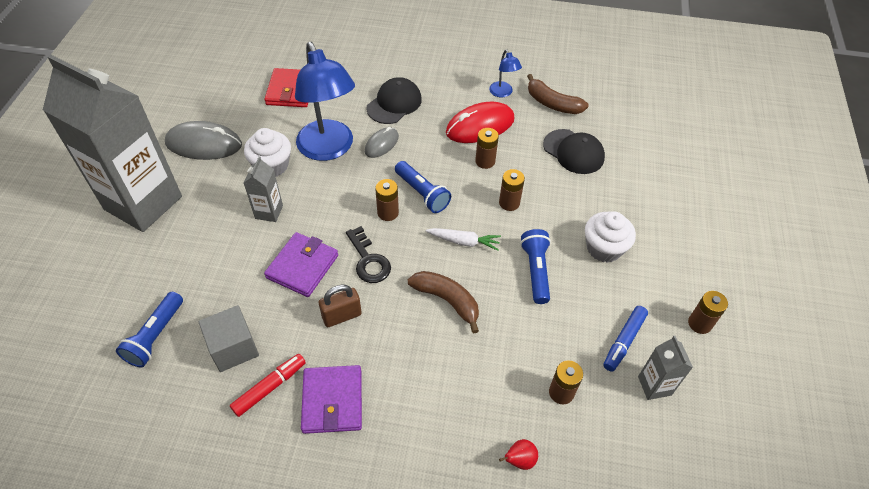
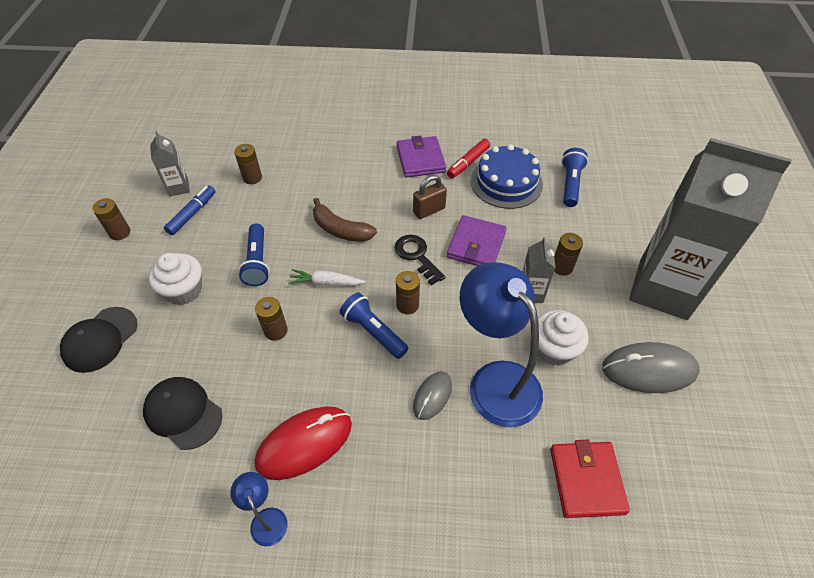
camera: 175 degrees right, 0 degrees up
grey cube [198,305,259,372] -> blue cake [471,144,543,209]
black cap [366,77,422,124] -> black cap moved to [60,307,138,373]
brown battery [475,128,499,169] -> brown battery moved to [554,233,583,276]
red pear [499,439,538,470] -> none
brown banana [527,74,589,114] -> none

